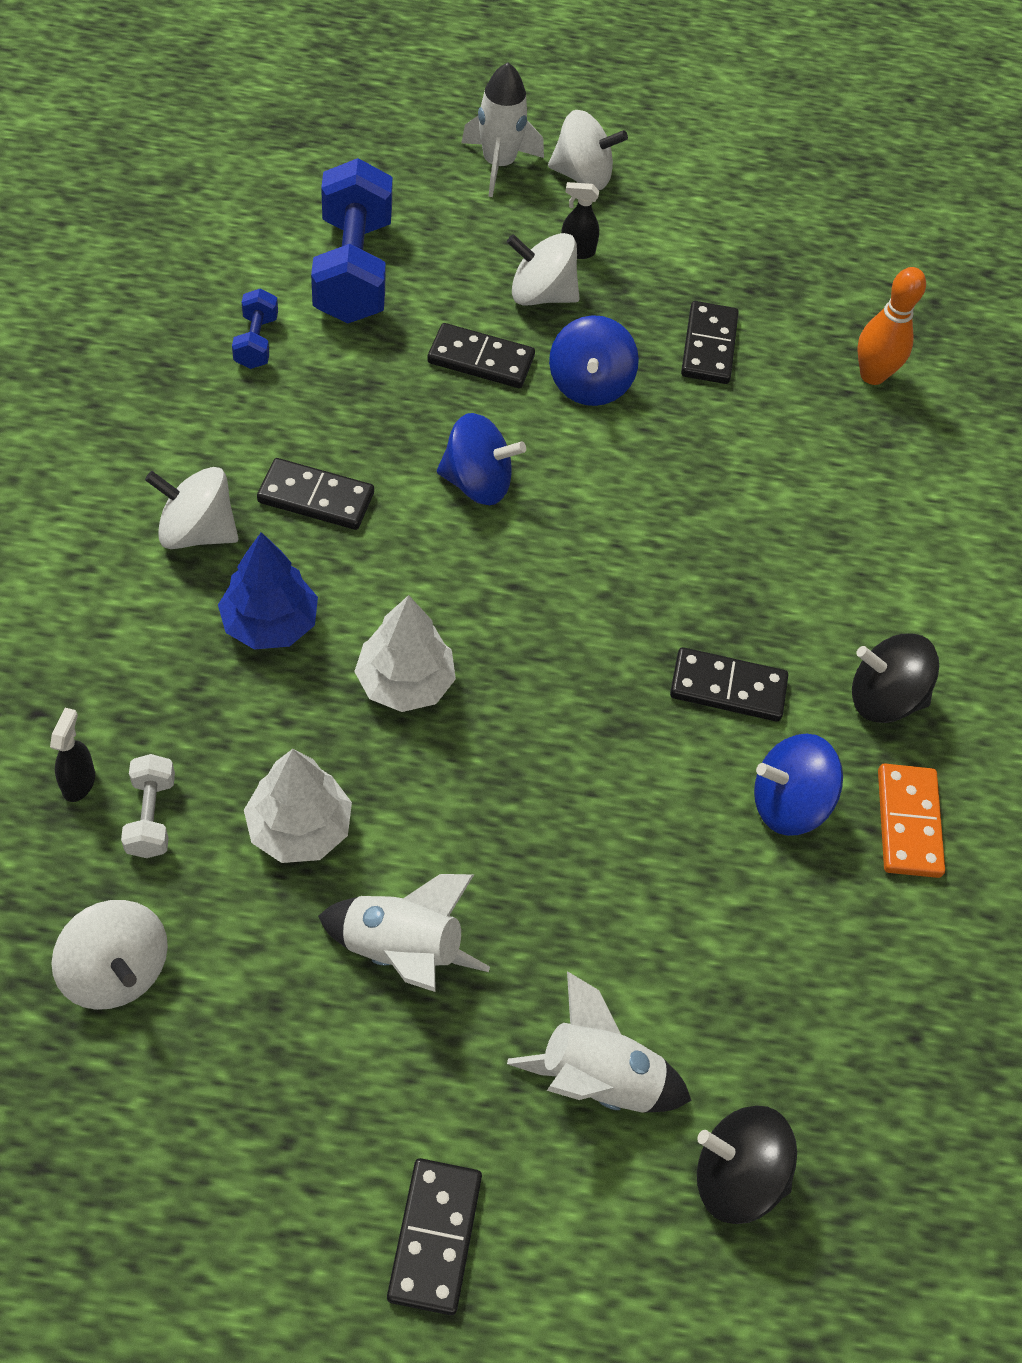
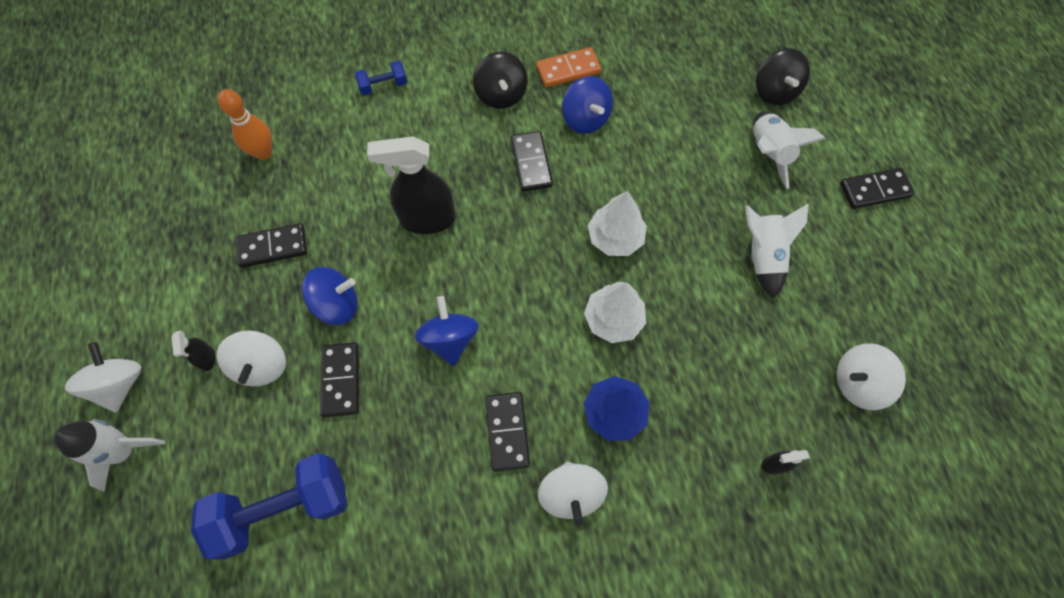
camera: 105 degrees left, 10 degrees up
white spinning top [51,900,168,1010] -> white spinning top turned 135 degrees counterclockwise [837,343,906,410]
white dumbbell [121,754,175,858] -> none
blue dumbbell [232,288,278,369] -> blue dumbbell moved to [355,61,407,95]
white tree [244,749,352,863] -> white tree moved to [588,191,647,256]
none -> black spray bottle [367,136,456,234]

